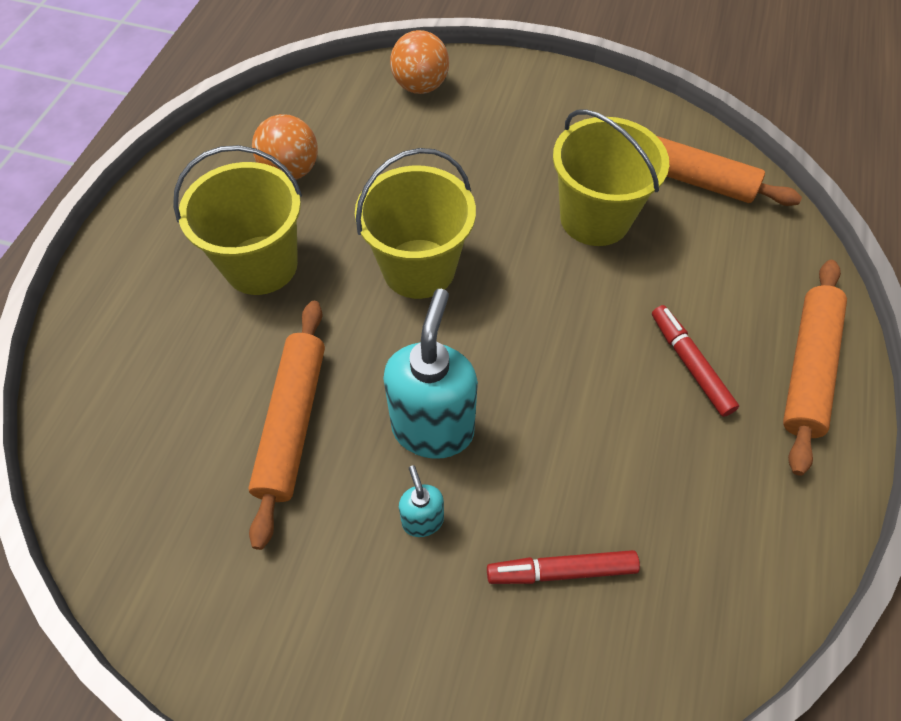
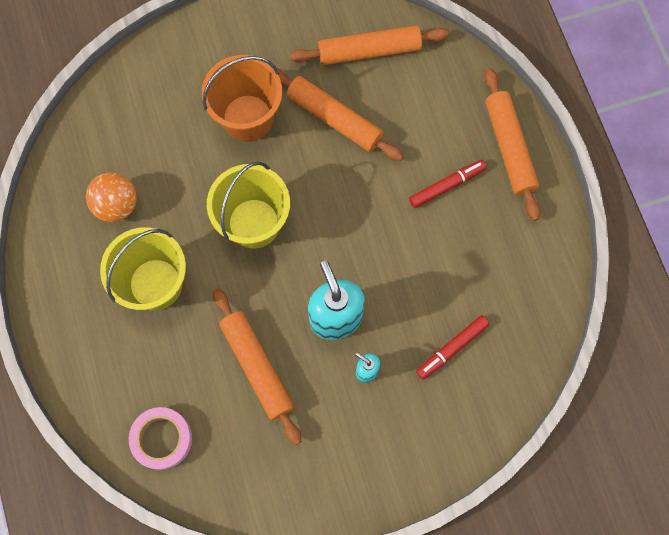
camera: 35 degrees left, 15 degrees up
orange ball [390,30,449,94] -> none
yellow bucket [553,109,669,246] -> orange rolling pin [277,68,404,161]
red marker [652,305,739,417] -> red marker turned 120 degrees clockwise [409,160,487,208]
none -> pink tape [129,407,192,470]
none -> orange bucket [202,55,282,142]

